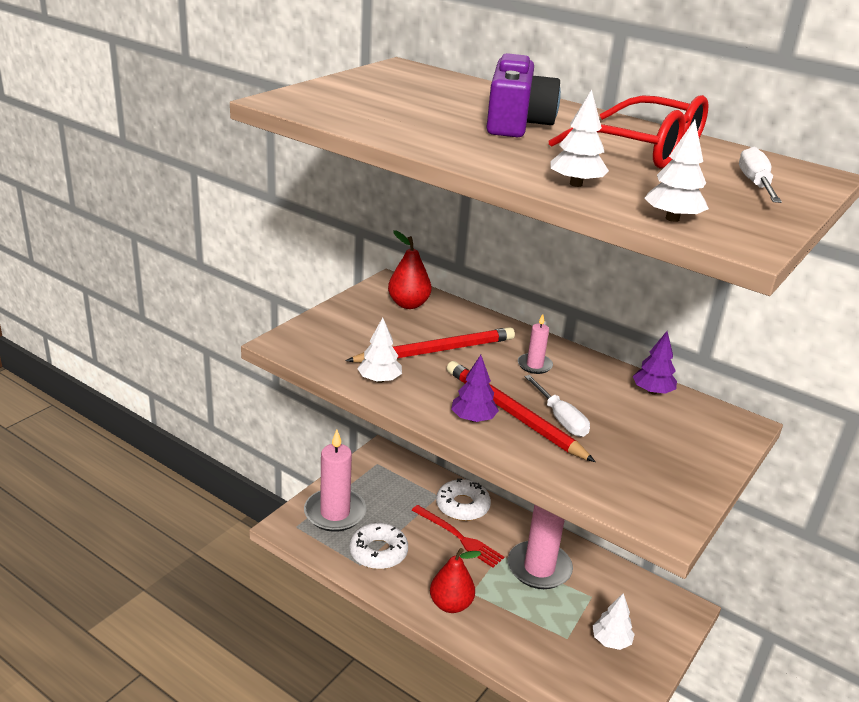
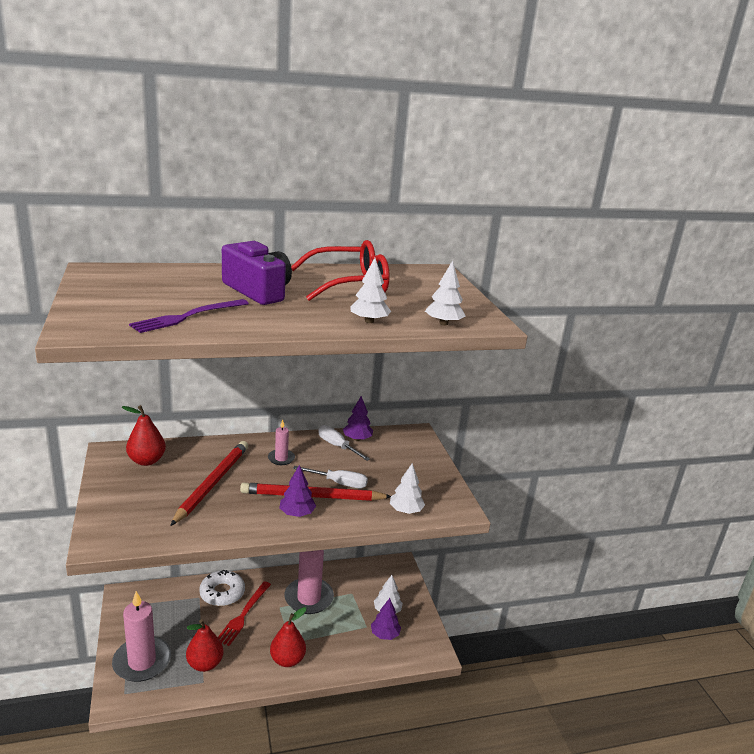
camera: 50 degrees left, 5 degrees down
white donut [350,523,408,569] -> red pear [186,619,224,672]
white tree [357,318,402,383] -> white tree moved to [390,463,425,514]
red fork [412,505,504,567] -> red fork turned 120 degrees clockwise [218,581,271,646]
white screwdriver [739,147,782,203] -> white screwdriver moved to [318,425,370,461]
none -> purple fork [129,299,249,333]
none -> purple tree [371,598,401,640]

